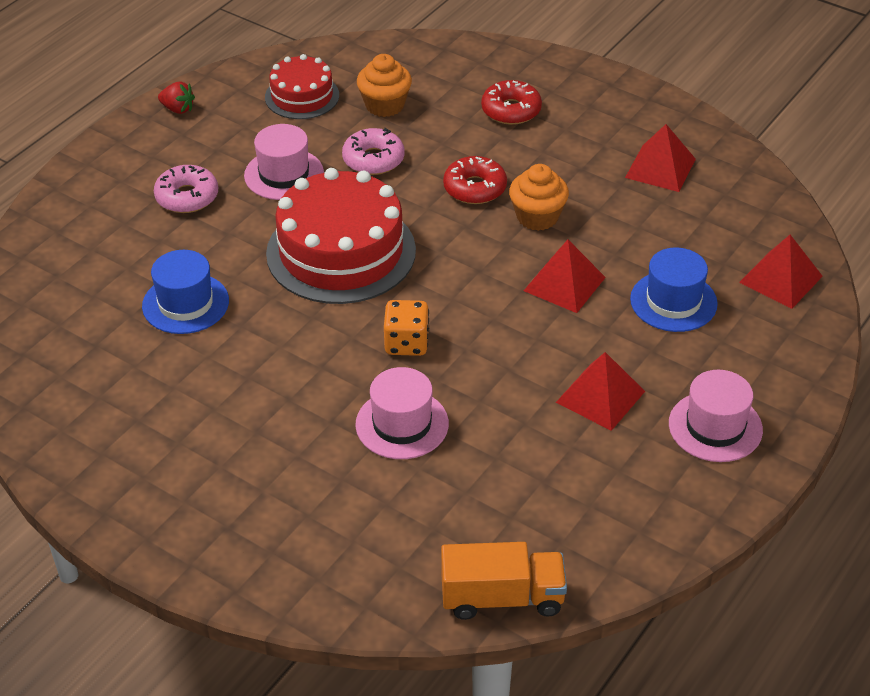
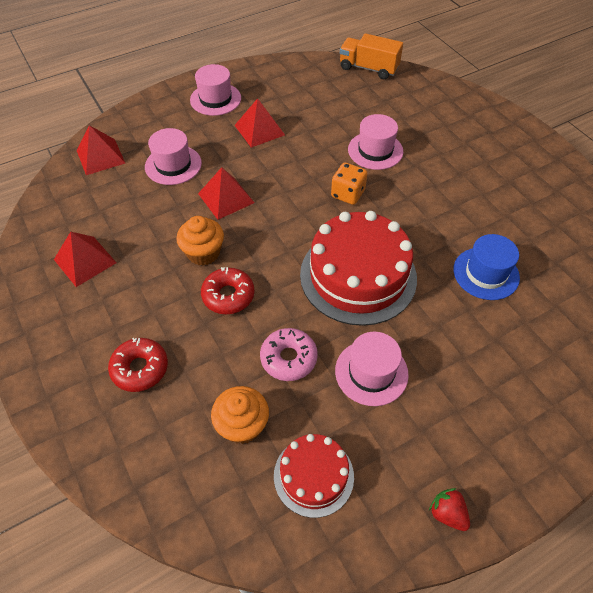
camera: 155 degrees left, 10 degrees up
pink donut [154,165,218,213] -> none
blue hat [630,248,718,332] -> pink hat [145,128,202,185]

